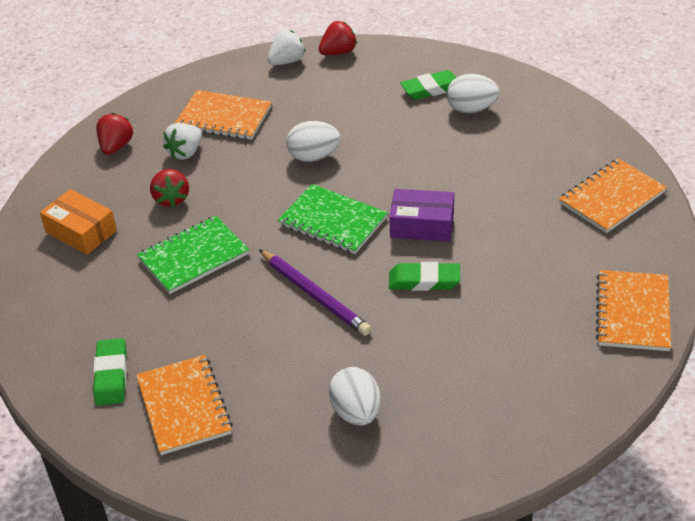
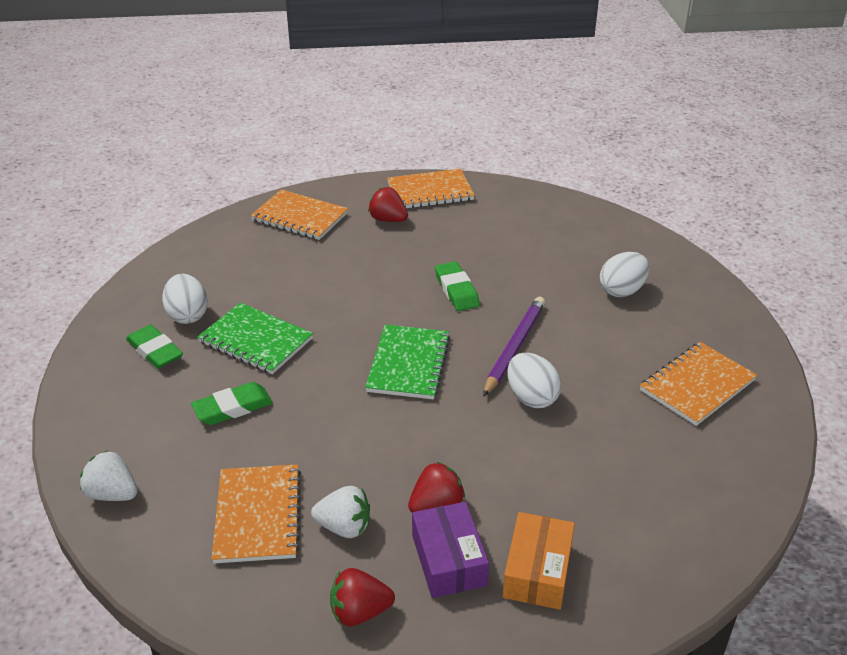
camera: 115 degrees left, 5 degrees down
green eraser [93,338,127,406] -> green eraser moved to [191,382,273,425]
green notebook [137,216,249,294] -> green notebook moved to [198,303,313,374]
white egg [286,121,340,162] -> white egg moved to [507,353,561,408]
red strawberry [319,21,357,55] -> red strawberry moved to [368,187,408,222]
purple box [389,189,454,242] -> purple box moved to [412,502,489,598]

